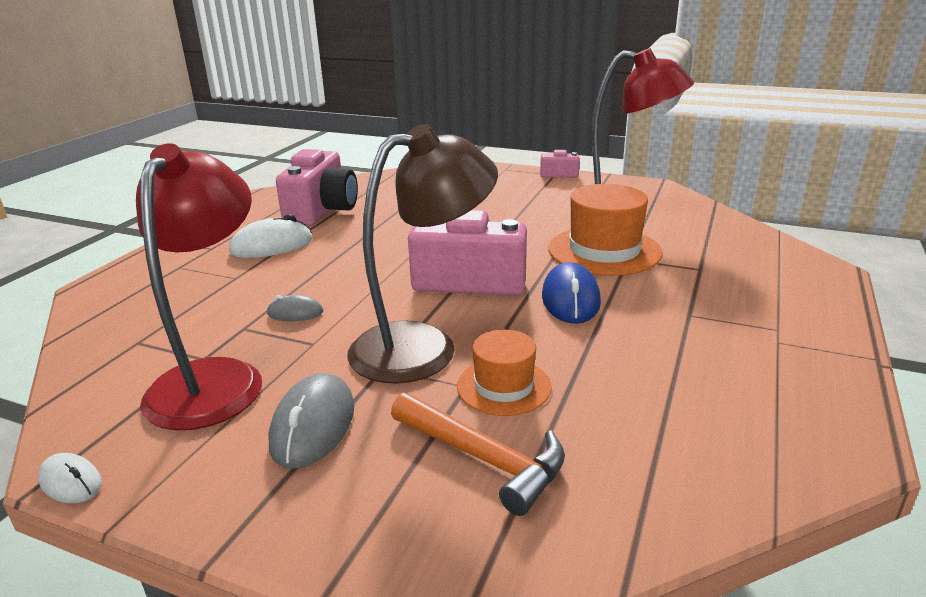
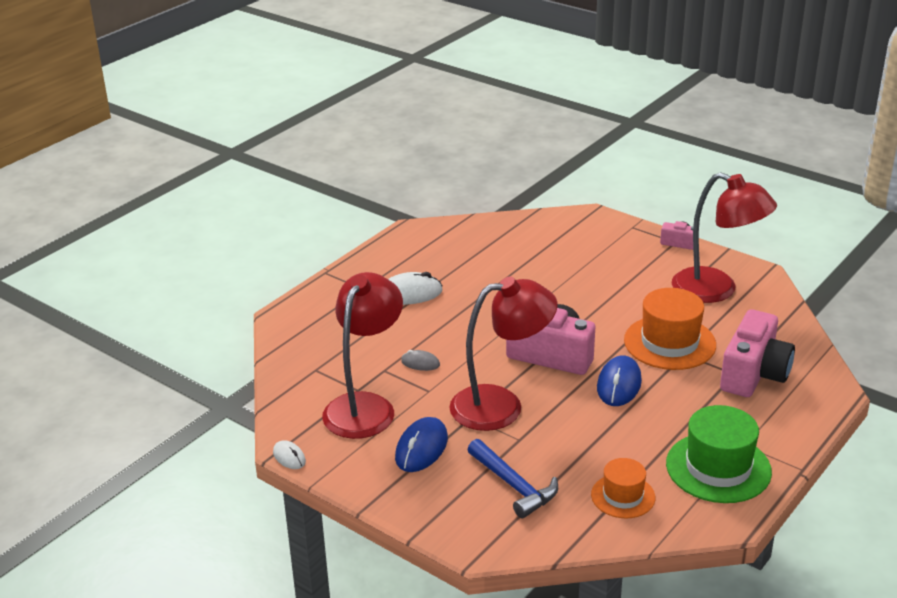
camera: 15 degrees right, 5 degrees up
grey mouse [268,373,354,469] -> blue mouse [395,417,448,472]
pink camera [276,149,358,226] -> pink camera moved to [720,309,795,397]
brown lamp [347,124,498,384] -> red lamp [449,276,557,431]
orange hammer [391,393,565,516] -> blue hammer [467,439,558,519]
orange hat [457,330,552,416] -> orange hat moved to [591,458,655,518]
none -> green hat [666,405,772,503]

